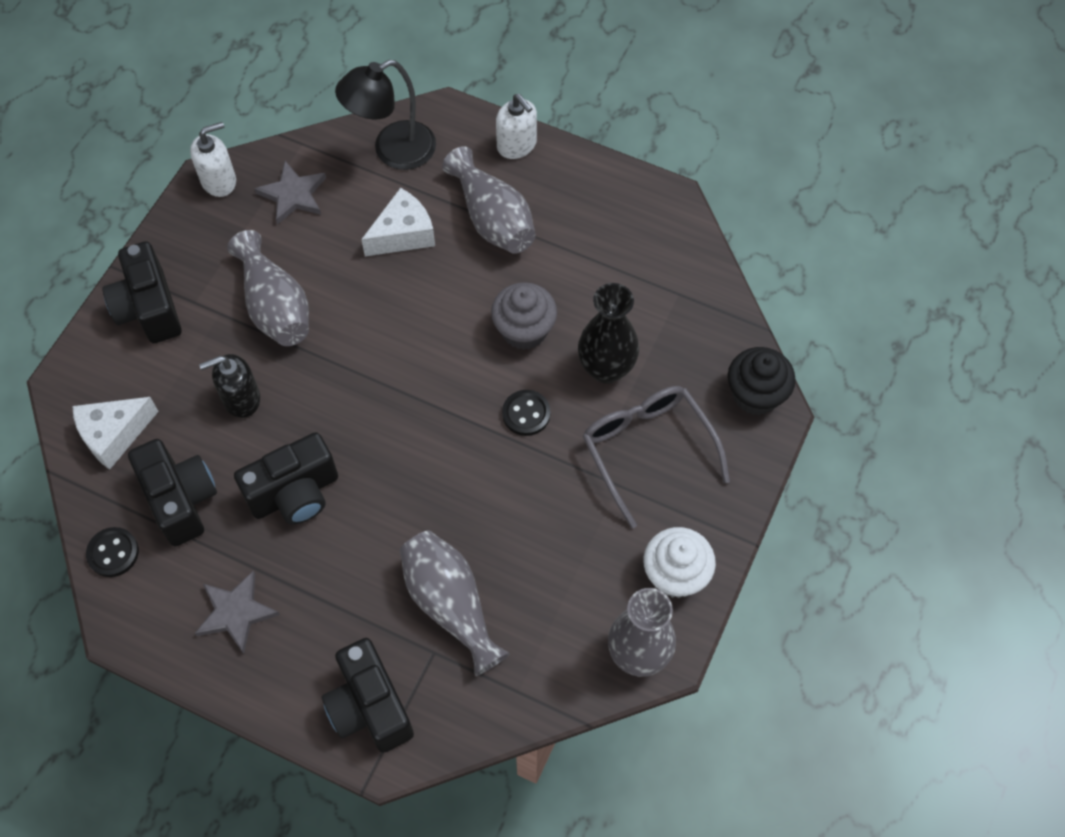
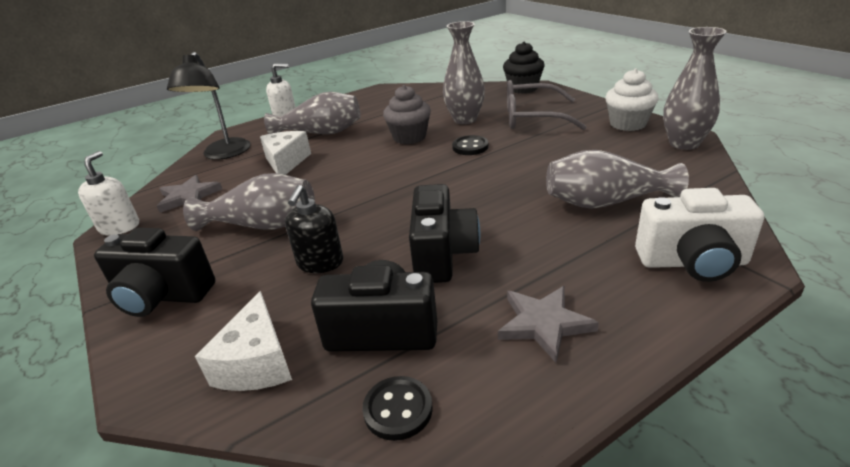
camera: 55 degrees left, 30 degrees down
black camera [322,638,414,753] -> white camera [635,188,764,282]
black vase [578,283,639,384] -> grey vase [443,21,485,124]

